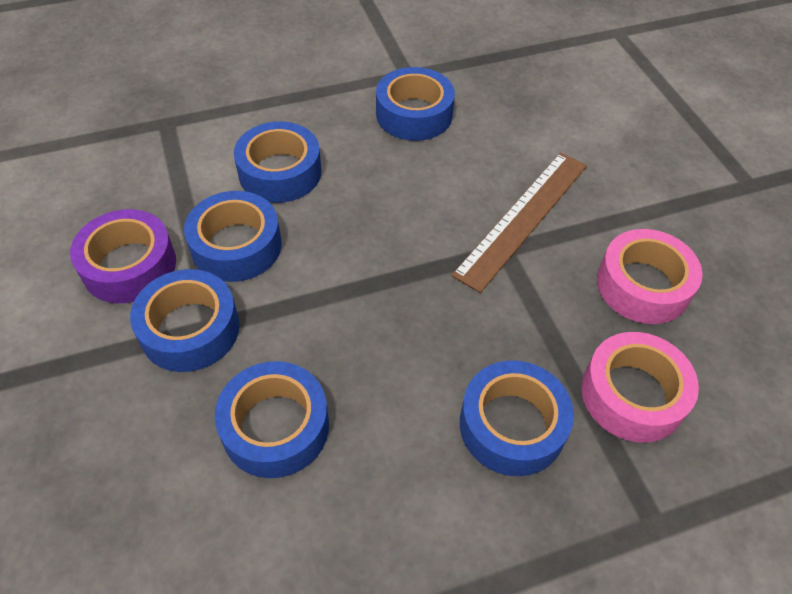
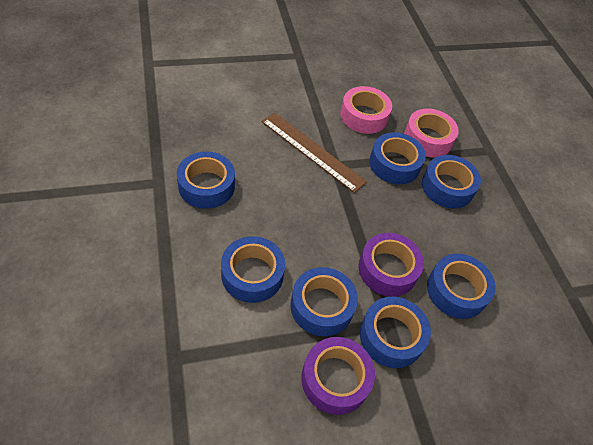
camera: 90 degrees left, 0 degrees up
none -> purple tape [358,233,424,297]
none -> blue tape [369,132,426,184]

